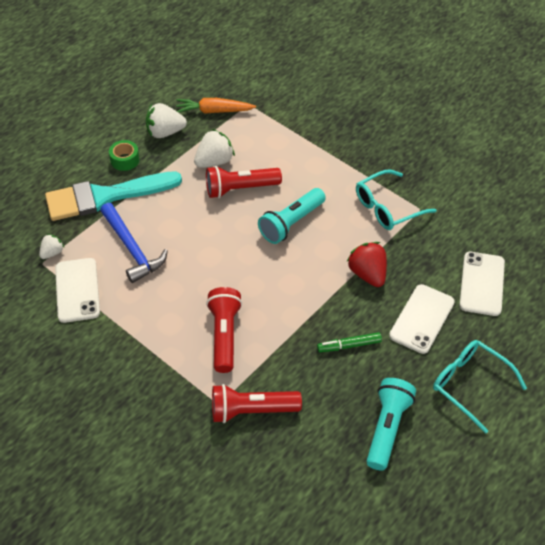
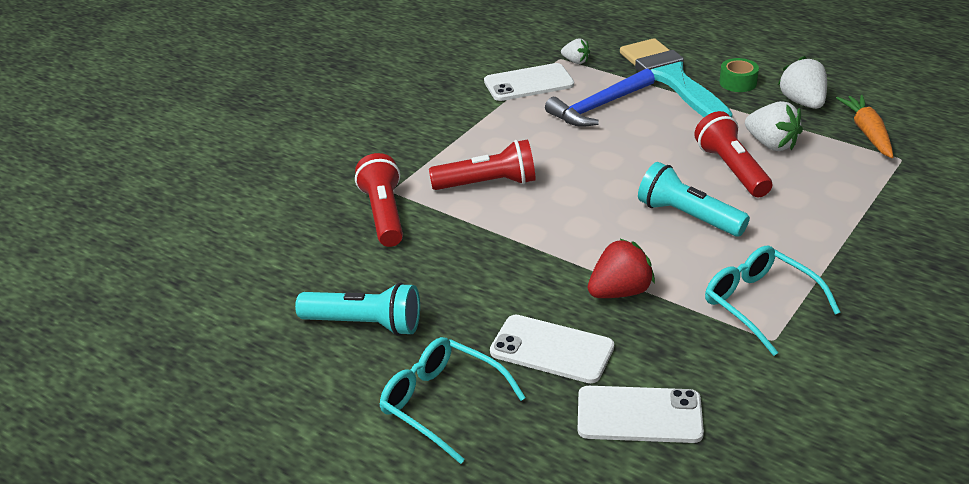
camera: 85 degrees right, 15 degrees down
green marker [317,332,382,352] -> none
turquoise glasses [433,340,527,434] -> turquoise glasses turned 90 degrees counterclockwise [379,337,526,464]

